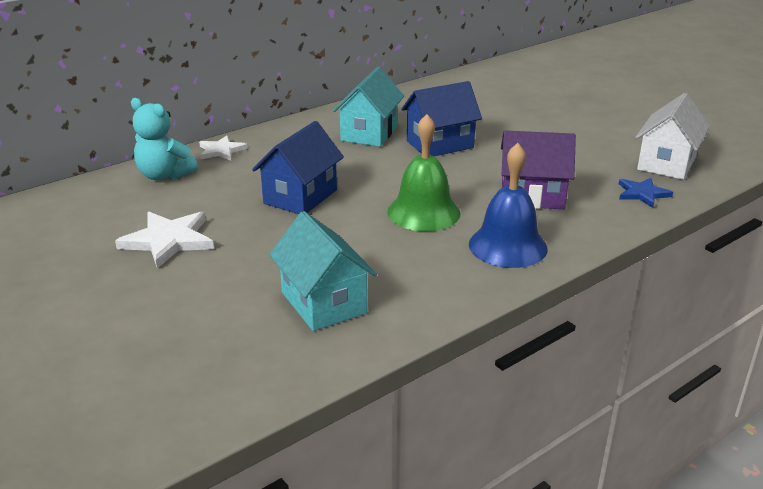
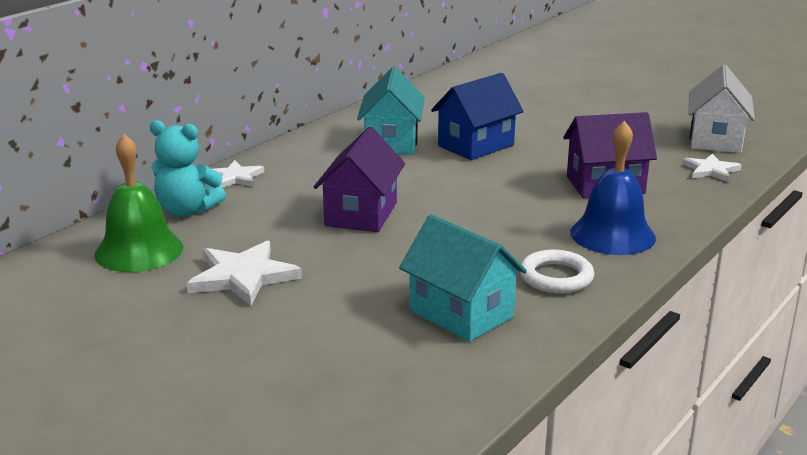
camera: 15 degrees left, 5 degrees down
blue house [252,121,344,214] -> purple house [314,127,405,232]
green bell [387,114,460,231] -> green bell moved to [94,134,183,272]
blue star [619,178,673,208] -> white star [682,153,742,182]
none -> white ring [520,250,594,294]

